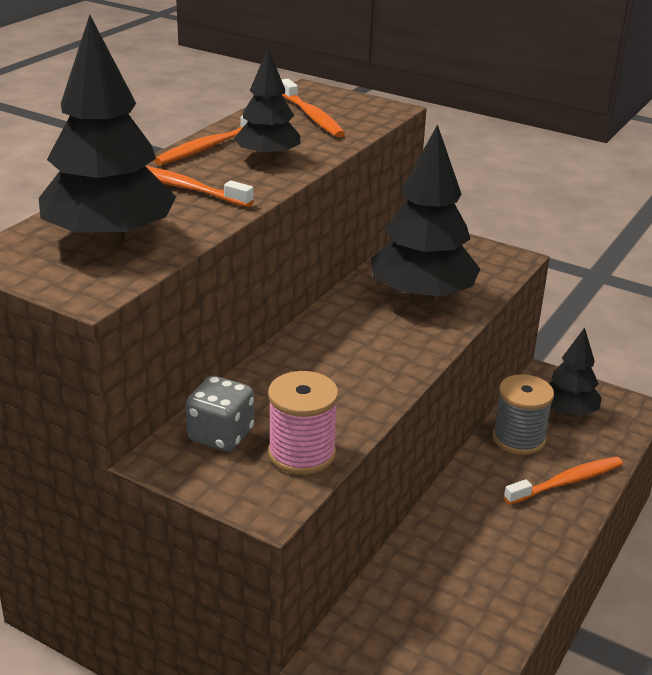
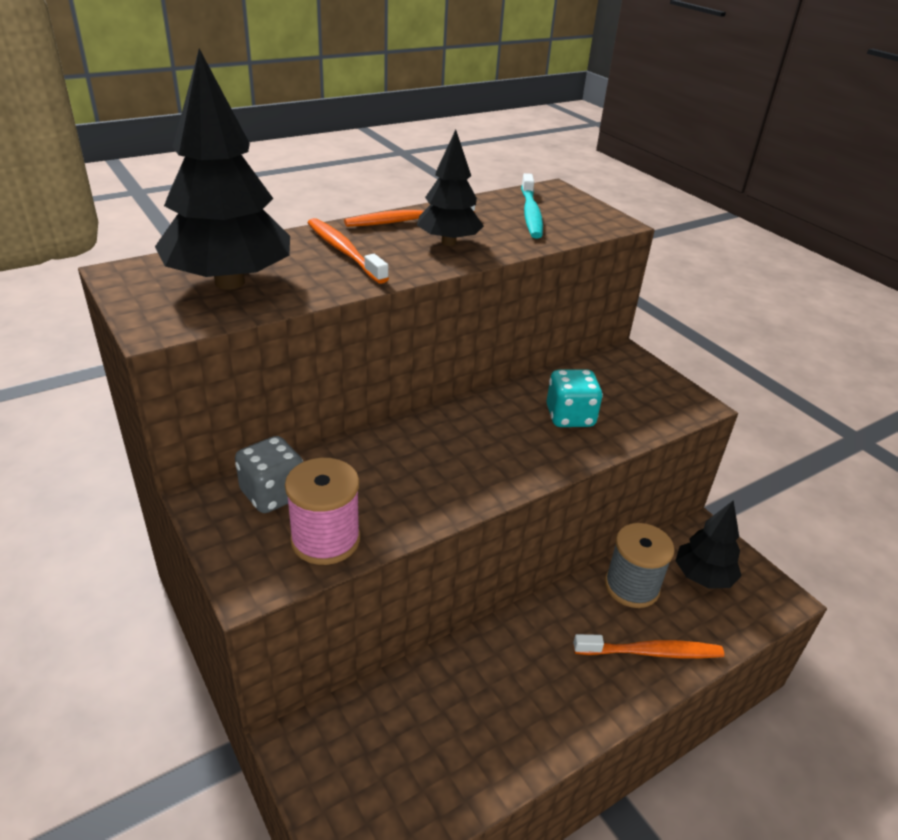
camera: 25 degrees right, 5 degrees up
orange toothbrush [281,79,345,138] -> turquoise toothbrush [521,173,543,238]
black tree [371,124,480,304] -> turquoise dice [546,369,603,427]

